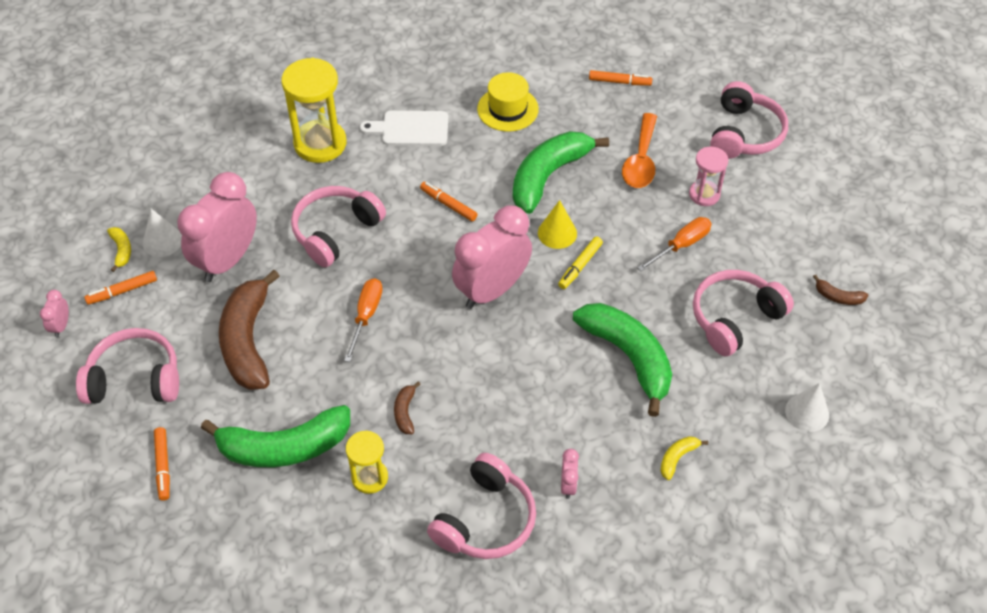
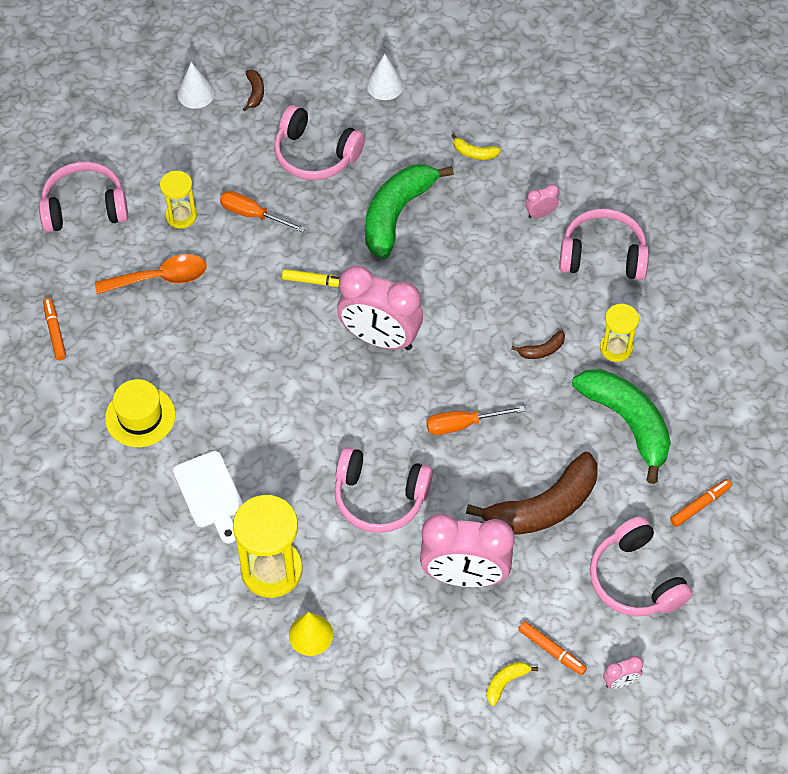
camera: 115 degrees left, 5 degrees up
white cone [143,209,182,257] -> white cone moved to [177,62,215,109]
orange marker [420,182,478,221] -> none
green banana [513,131,609,214] -> none
yellow cone [538,200,577,249] -> yellow cone moved to [289,612,333,656]
pink hourglass [689,147,728,206] -> yellow hourglass [160,171,197,229]

